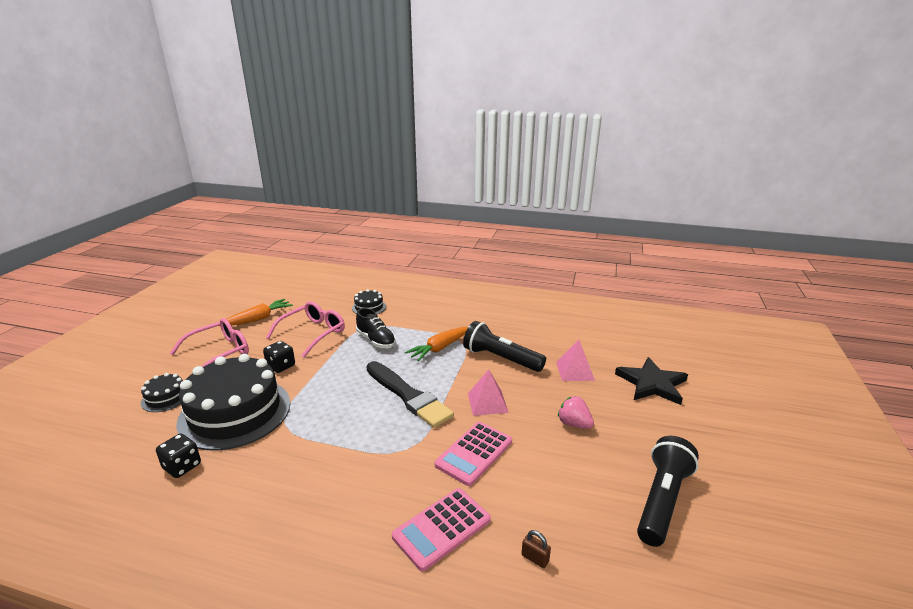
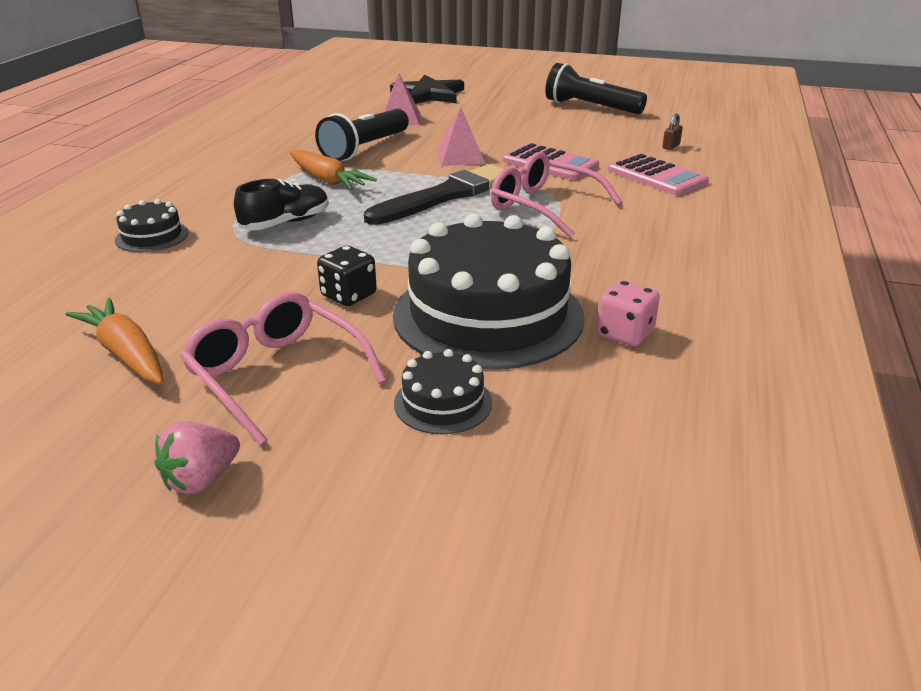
camera: 90 degrees left, 5 degrees up
black dice [156,434,201,478] -> pink dice [597,280,660,347]
pink glasses [266,301,345,357] -> pink glasses moved to [491,152,622,239]
pink strawberry [558,396,594,429] -> pink strawberry moved to [155,422,240,494]

